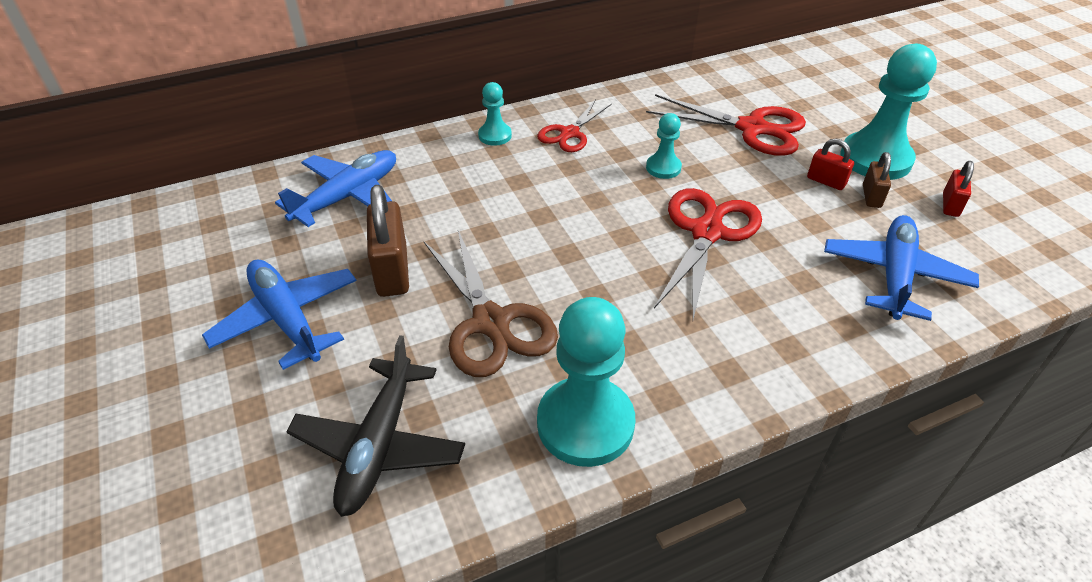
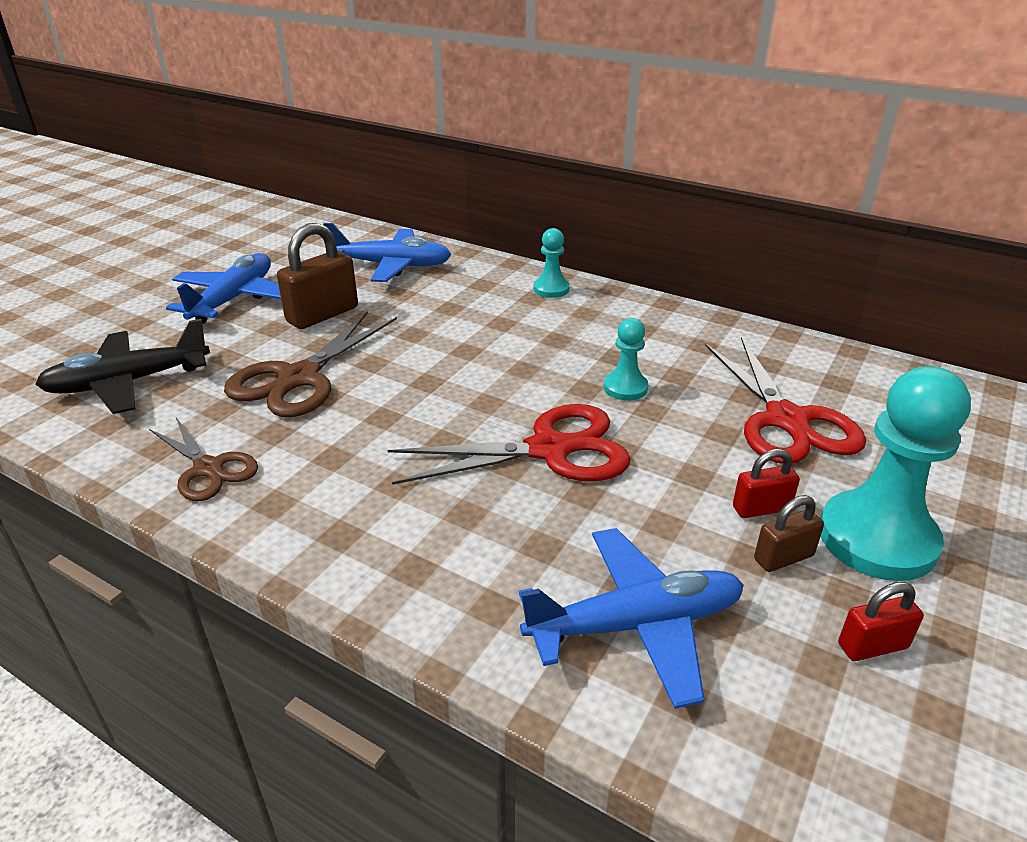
camera: 55 degrees right, 10 degrees down
red scissors [537,99,612,152] -> none
turquoise pawn [537,297,635,467] -> brown scissors [149,416,258,501]
red padlock [807,139,854,190] -> red padlock turned 75 degrees clockwise [733,449,800,518]

